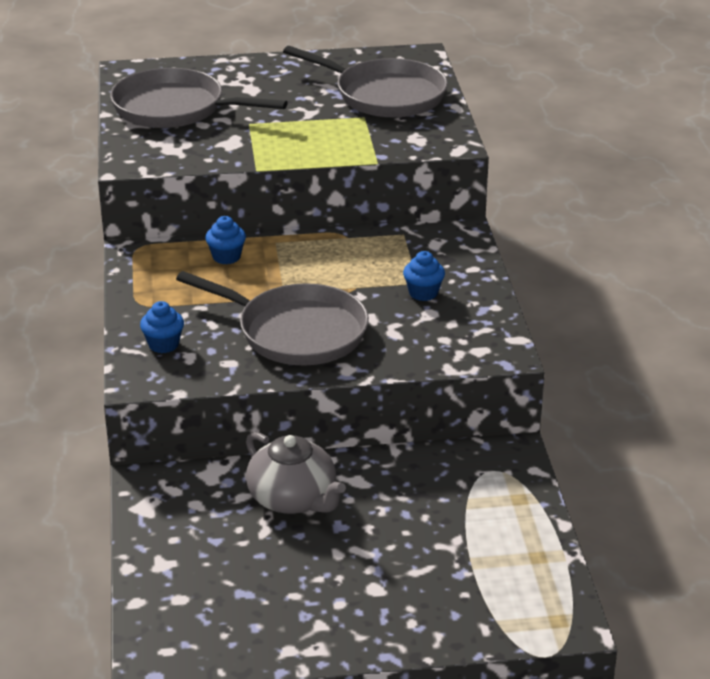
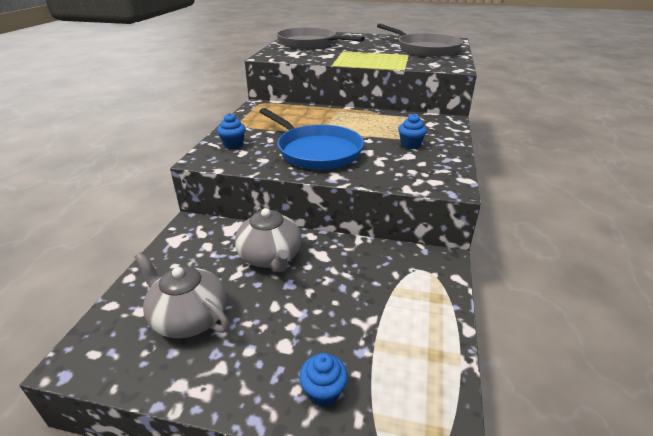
camera: 20 degrees right, 0 degrees up
grey pan [176,271,369,365] -> blue pan [259,108,364,170]
blue cupcake [205,216,246,264] -> blue cupcake moved to [299,353,348,407]
none -> grey teapot [134,252,230,338]

